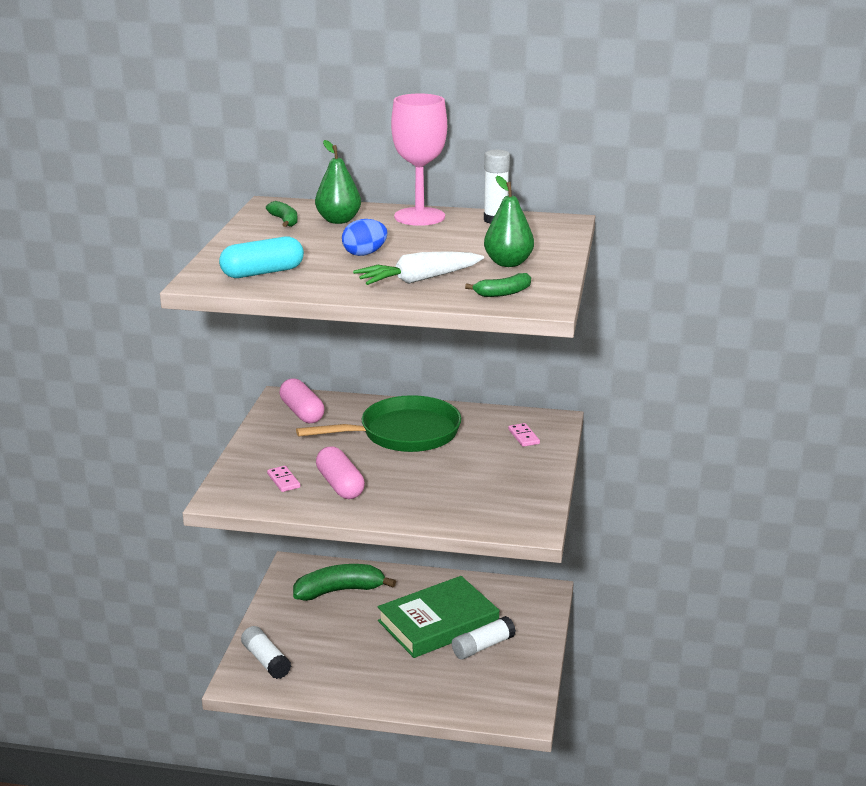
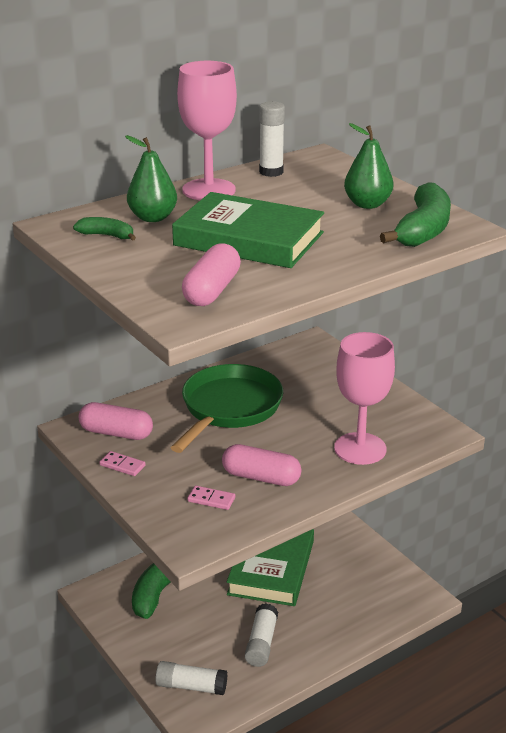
camera: 45 degrees left, 5 degrees up
turquoise capsule [219,237,304,278] -> pink capsule [182,244,241,306]
blue egg [342,219,387,256] -> green book [172,192,324,268]
white carrot [353,251,484,285] -> none
white glue stick [452,616,516,659] -> white glue stick moved to [245,603,278,667]
green banana [465,273,531,297] -> green banana [380,182,451,247], size x1.95
pink domino [508,423,540,447] -> pink domino moved to [99,451,146,476]
none -> pink goblet [334,332,395,465]

